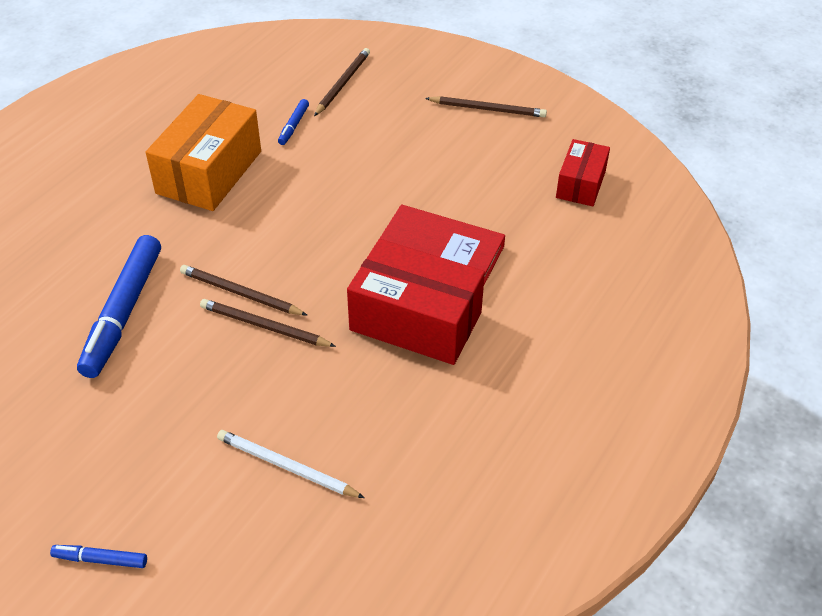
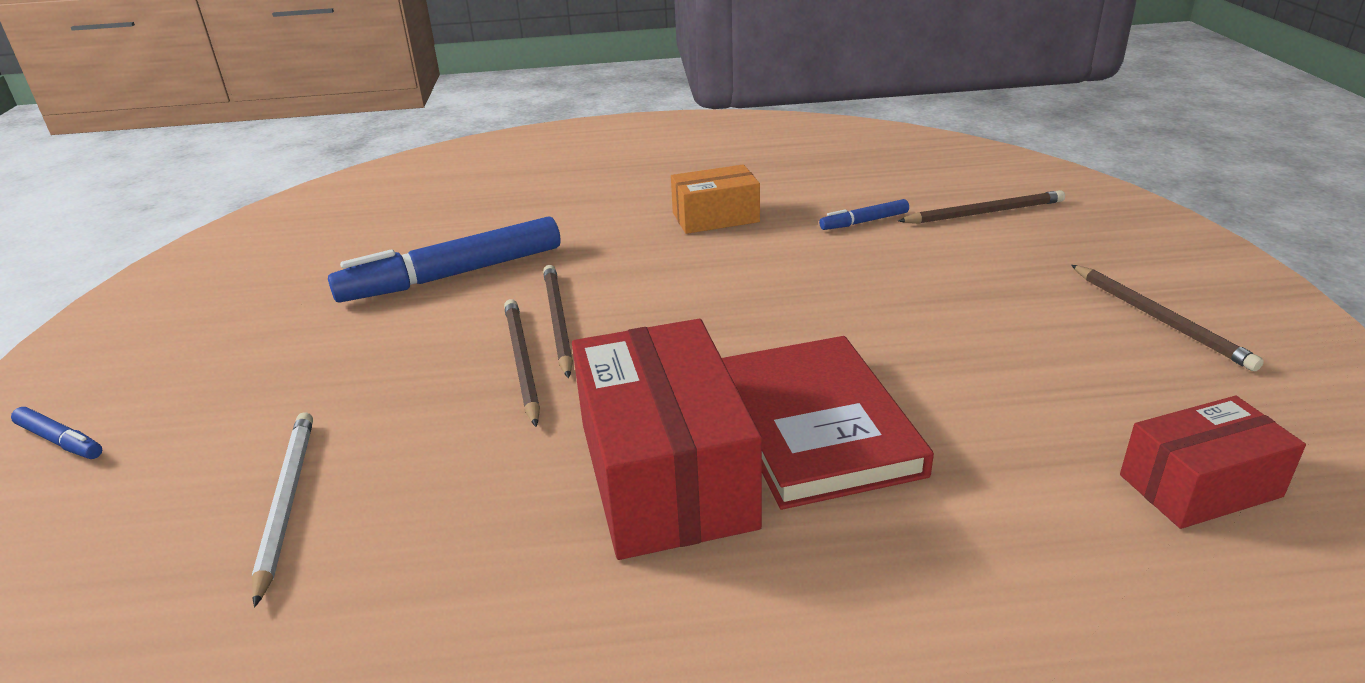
camera: 55 degrees right, 15 degrees down
blue marker [50,545,147,568] -> blue marker turned 150 degrees clockwise [11,407,102,459]
orange box [146,94,261,211] -> orange box [671,164,760,234], size x0.58

